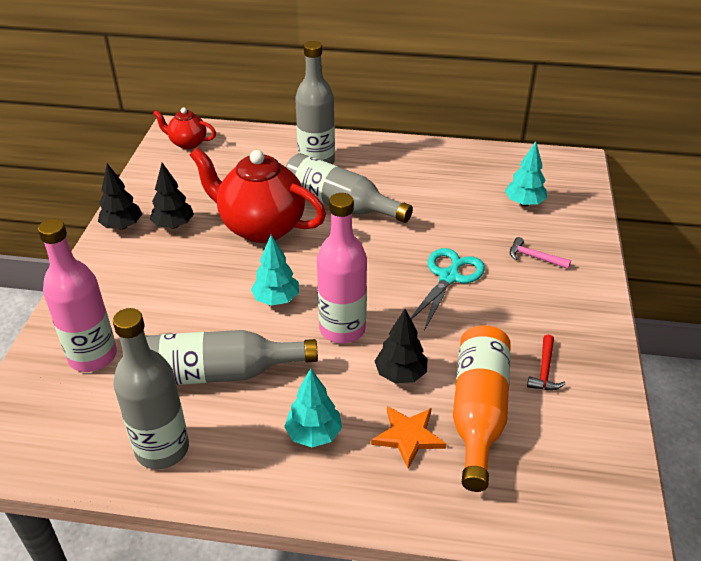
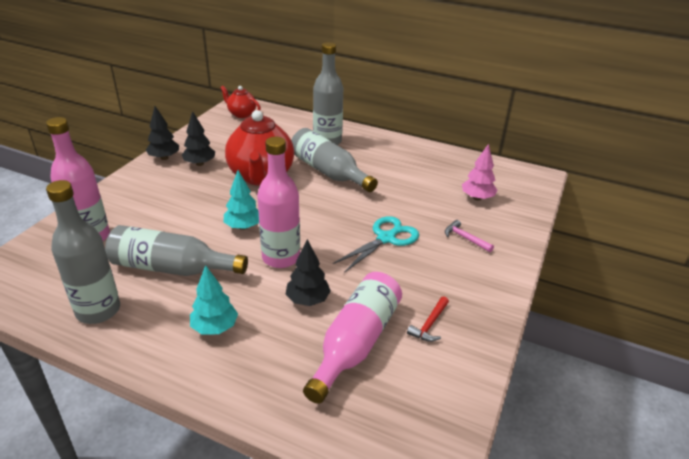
camera: 15 degrees right, 5 degrees down
red teapot [190,148,326,243] -> red teapot turned 135 degrees counterclockwise [225,110,294,186]
orange star [371,406,446,469] -> none
orange bottle [453,325,511,492] -> pink bottle [303,272,402,404]
turquoise tree [505,141,547,206] -> pink tree [462,144,497,201]

